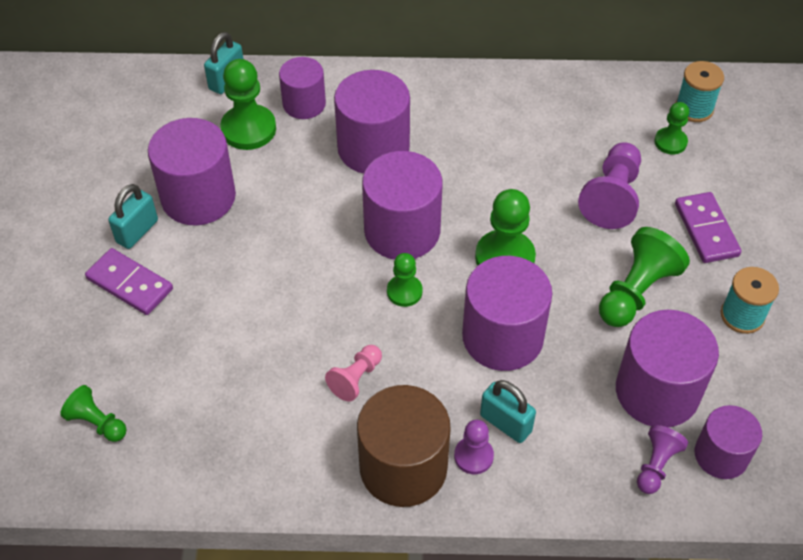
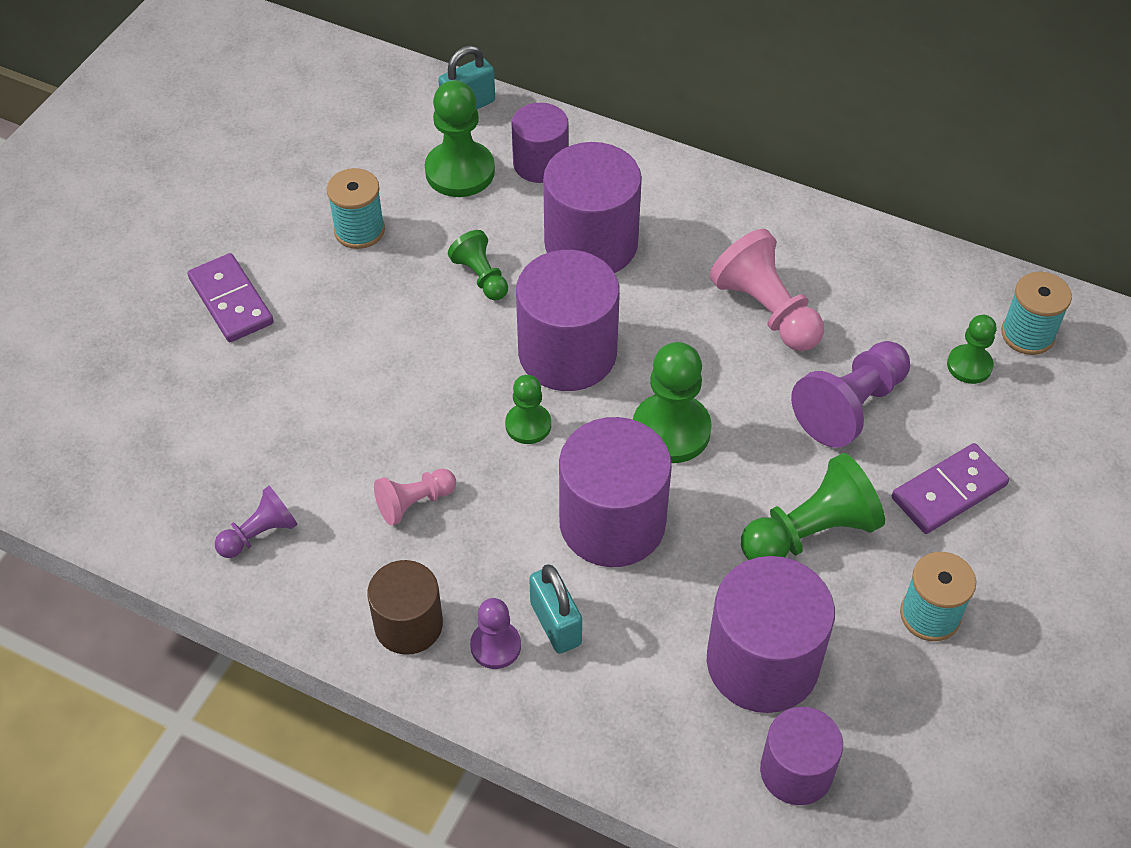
camera: 25 degrees right, 0 degrees up
green pawn [60,385,127,442] -> green pawn moved to [448,230,508,301]
turquoise padlock [108,184,158,249] -> none
purple cylinder [148,118,236,225] -> turquoise spool [327,168,385,249]
brown cylinder [357,385,451,507] -> brown cylinder [367,560,443,655], size x0.62
purple pawn [637,425,688,494] -> purple pawn moved to [215,486,298,558]
purple domino [675,192,741,263] -> purple domino turned 45 degrees clockwise [892,443,1009,534]
none -> pink pawn [710,229,824,351]

